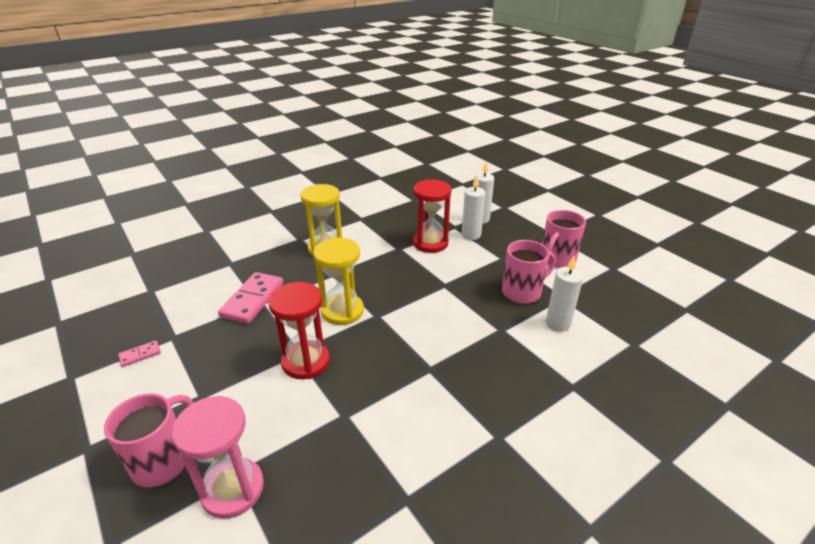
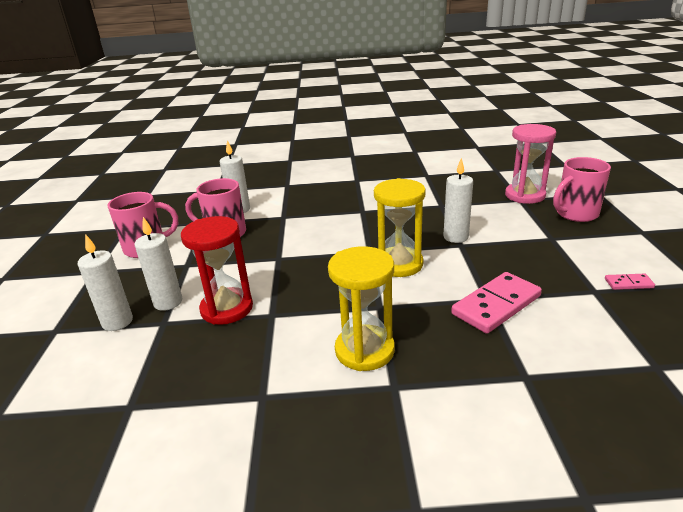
camera: 145 degrees left, 5 degrees down
red hourglass [268,282,330,379] -> white candle [444,158,473,243]

